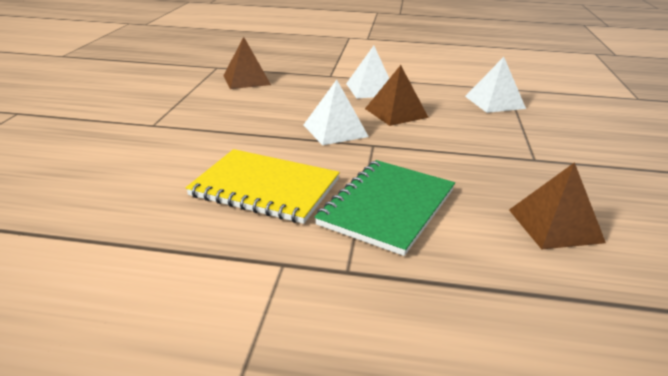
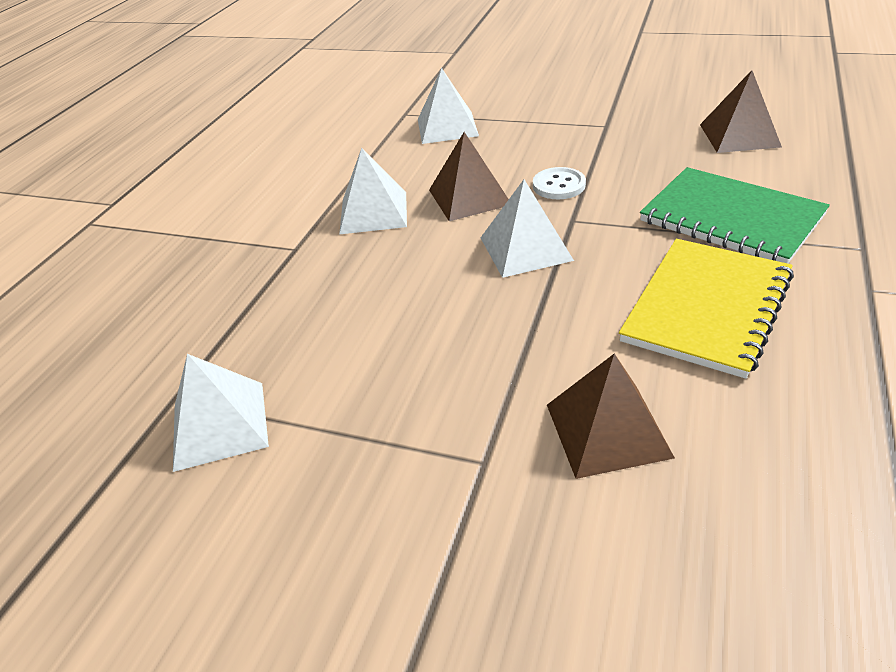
camera: 75 degrees left, 10 degrees up
brown pyramid [223,37,271,89] -> brown pyramid moved to [547,354,675,479]
none -> white pyramid [173,354,269,472]
none -> white button [533,167,586,199]

